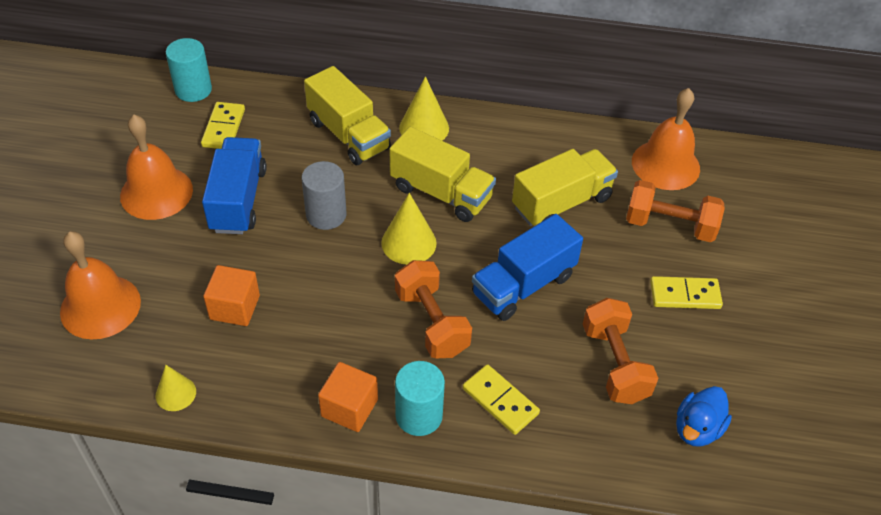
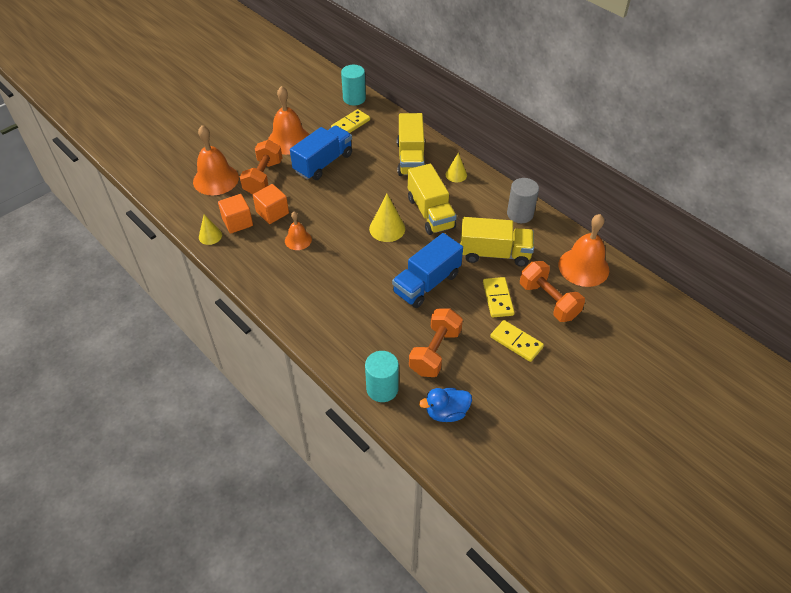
camera: 40 degrees right, 0 degrees up
grey cylinder [302,161,347,230] -> grey cylinder moved to [507,178,539,223]
orange cube [318,362,378,432] -> orange cube moved to [218,194,253,234]
orange dumbbell [395,260,472,358] -> orange dumbbell moved to [240,140,282,194]
turquoise cylinder [395,361,445,436] -> turquoise cylinder moved to [365,351,399,402]
yellow cone [399,76,449,141] -> yellow cone [446,153,467,182], size x0.64
yellow domino [463,364,540,435] -> yellow domino moved to [483,277,515,317]
blue truck [472,214,583,321] -> blue truck turned 45 degrees counterclockwise [392,233,463,308]
none -> orange bell [285,212,312,250]

